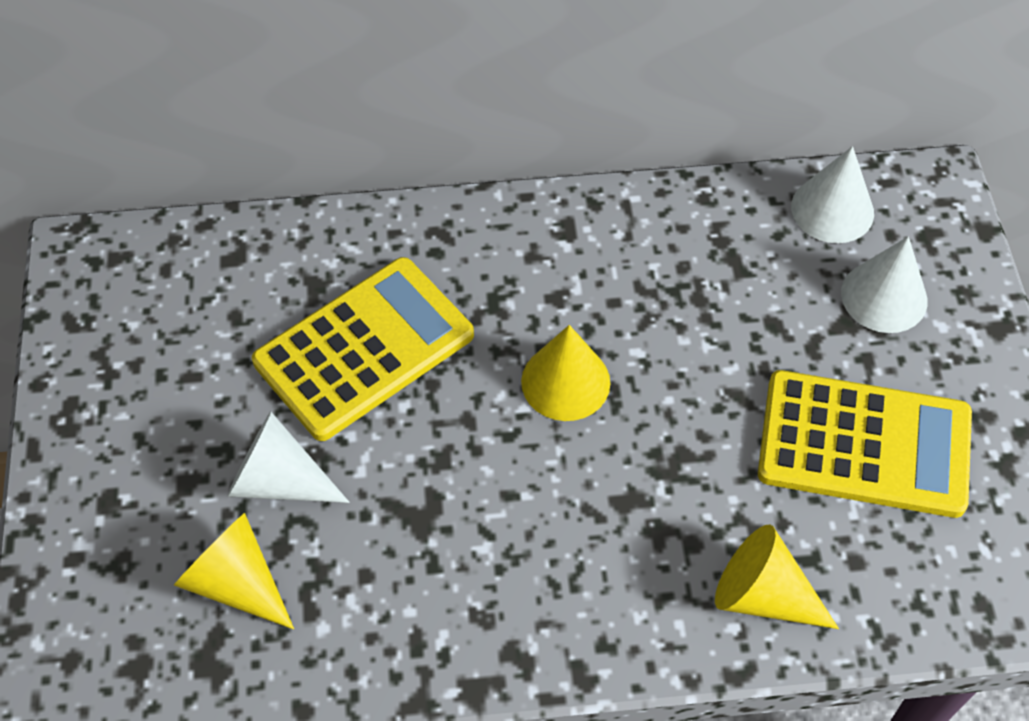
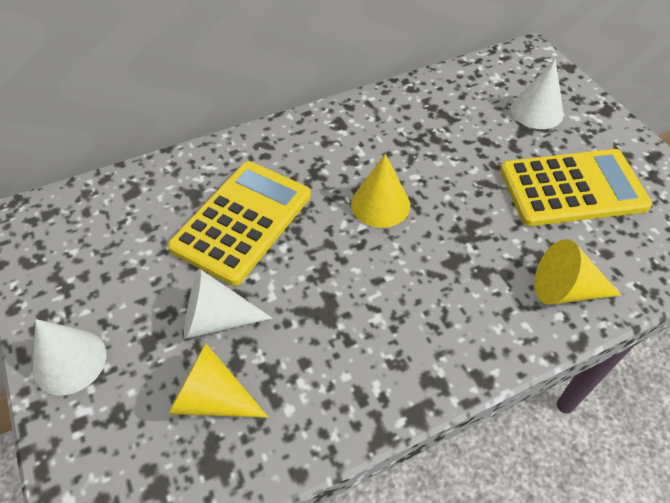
camera: 20 degrees left, 5 degrees down
white cone [791,146,874,243] -> white cone moved to [33,319,106,395]

